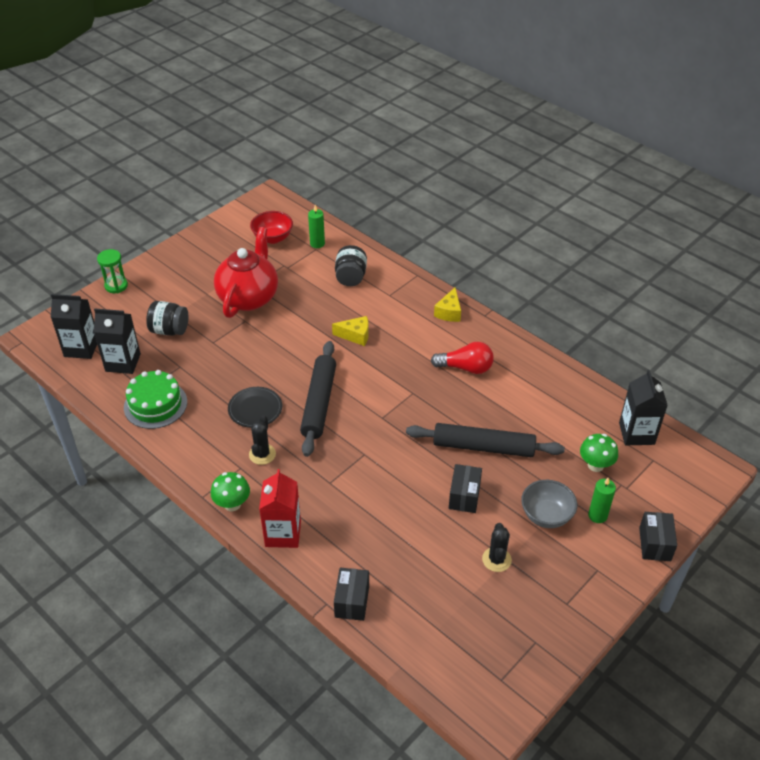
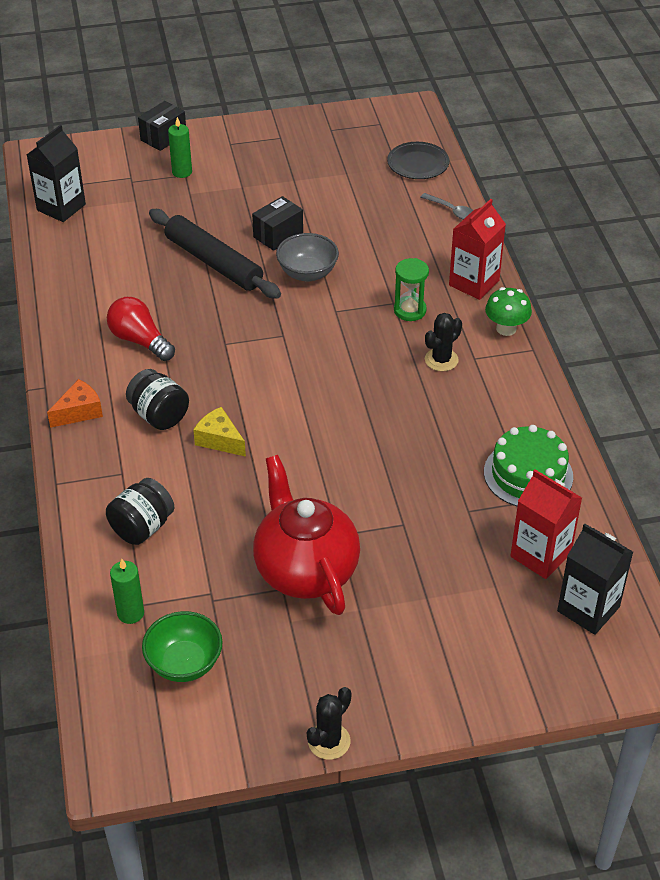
camera: 145 degrees left, 0 degrees up
black carton [93,309,141,374] -> red carton [510,470,582,579]
green hourglass [97,249,128,293] -> green hourglass moved to [394,258,429,321]
black jar [146,301,189,336] -> black jar moved to [126,369,189,430]
red teapot [214,227,278,318] -> red teapot turned 105 degrees clockwise [253,455,360,615]
black plate [228,387,282,428] -> black plate moved to [387,142,449,179]
red bowl [250,211,293,244] -> green bowl [142,611,223,682]
black rolling pin [300,341,336,457] -> none
black box [334,568,369,621] -> grey spoon [421,193,473,220]
yellow cheese [434,287,461,322] -> orange cheese [47,379,103,428]
black cactus [482,523,512,572] -> black cactus moved to [307,687,352,760]
grey bowl [521,480,577,528] -> grey bowl moved to [276,233,339,282]
green mushroom [580,434,618,472] -> none

